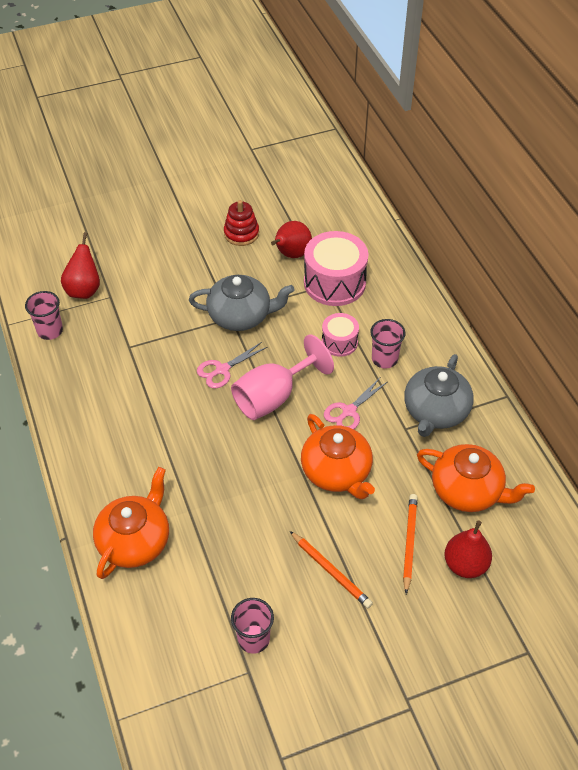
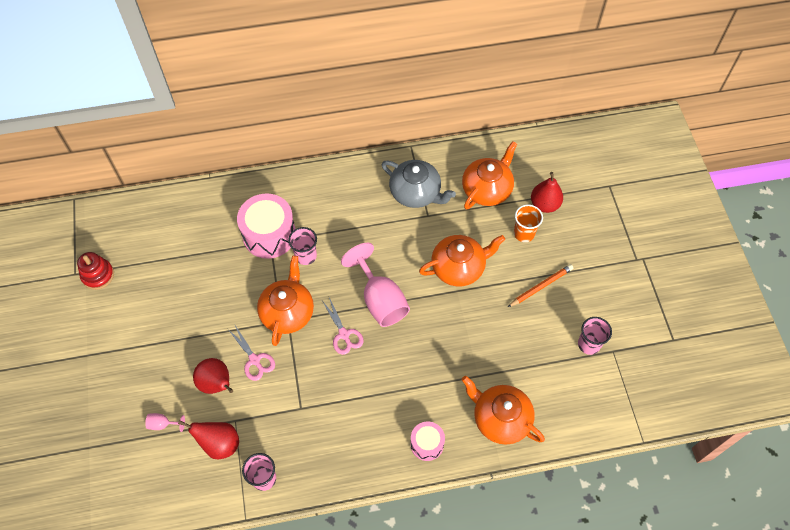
camera: 80 degrees left, 10 degrees up
grey teapot [189,275,295,331] -> orange teapot [257,255,314,346]
red stacking toy [224,200,259,246] -> red stacking toy moved to [77,252,114,290]
red pear [271,221,312,258] -> red pear moved to [193,358,233,394]
pink drum [322,313,359,357] -> pink drum moved to [410,421,445,461]
pink scissors [324,378,387,429] -> pink scissors moved to [228,326,275,381]
pink cup [370,319,406,369] -> pink cup moved to [288,227,317,265]
orange pencil [403,494,418,594] -> orange cup [514,205,543,242]
none -> pink goblet [145,413,185,432]

